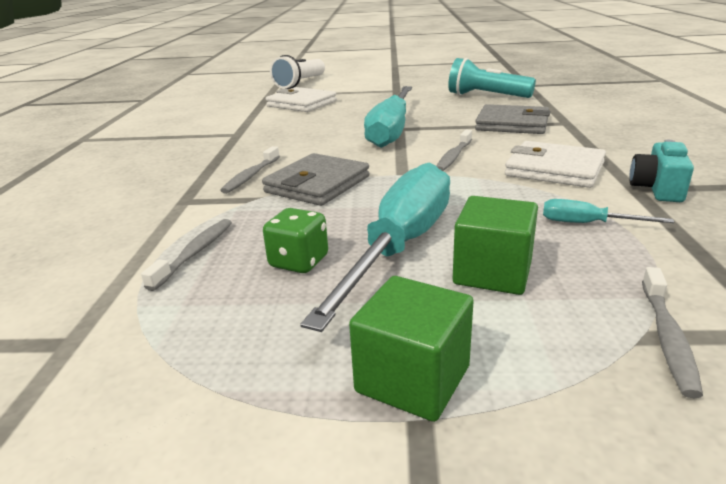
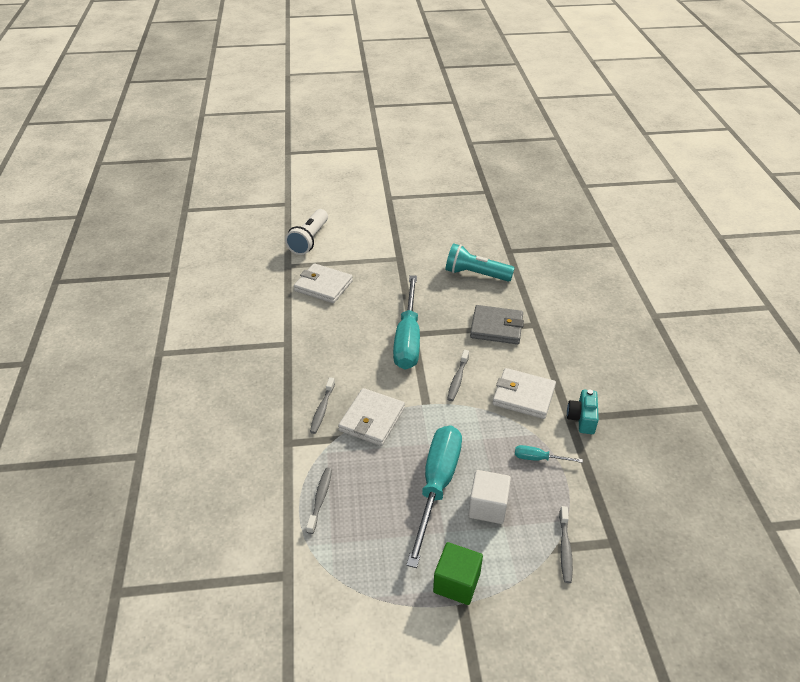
camera: 10 degrees left, 15 degrees up
grey wallet [262,153,370,206] -> white wallet [338,388,405,446]
green dice [263,208,328,273] -> none
green cube [453,196,538,295] -> white cube [468,470,511,524]

